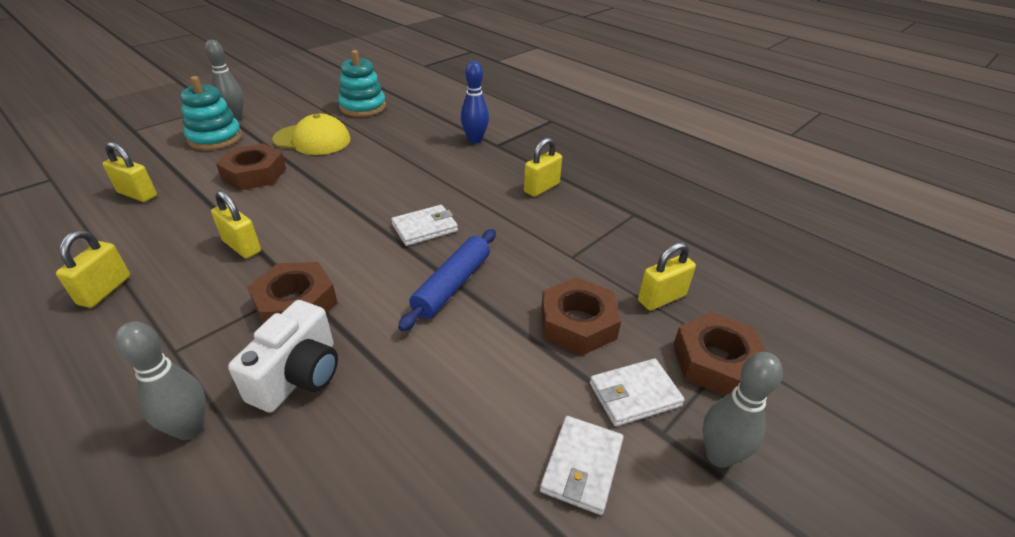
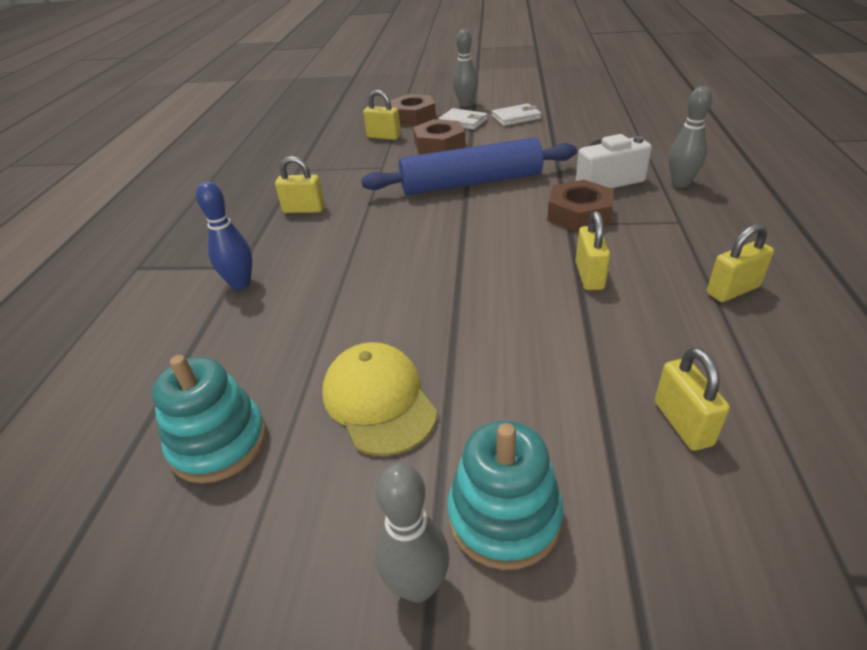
camera: 125 degrees left, 0 degrees up
brown nut [216,144,286,190] -> none
white wallet [391,205,458,246] -> none
blue rolling pin [398,229,496,331] -> blue rolling pin [361,138,577,195], size x1.63

